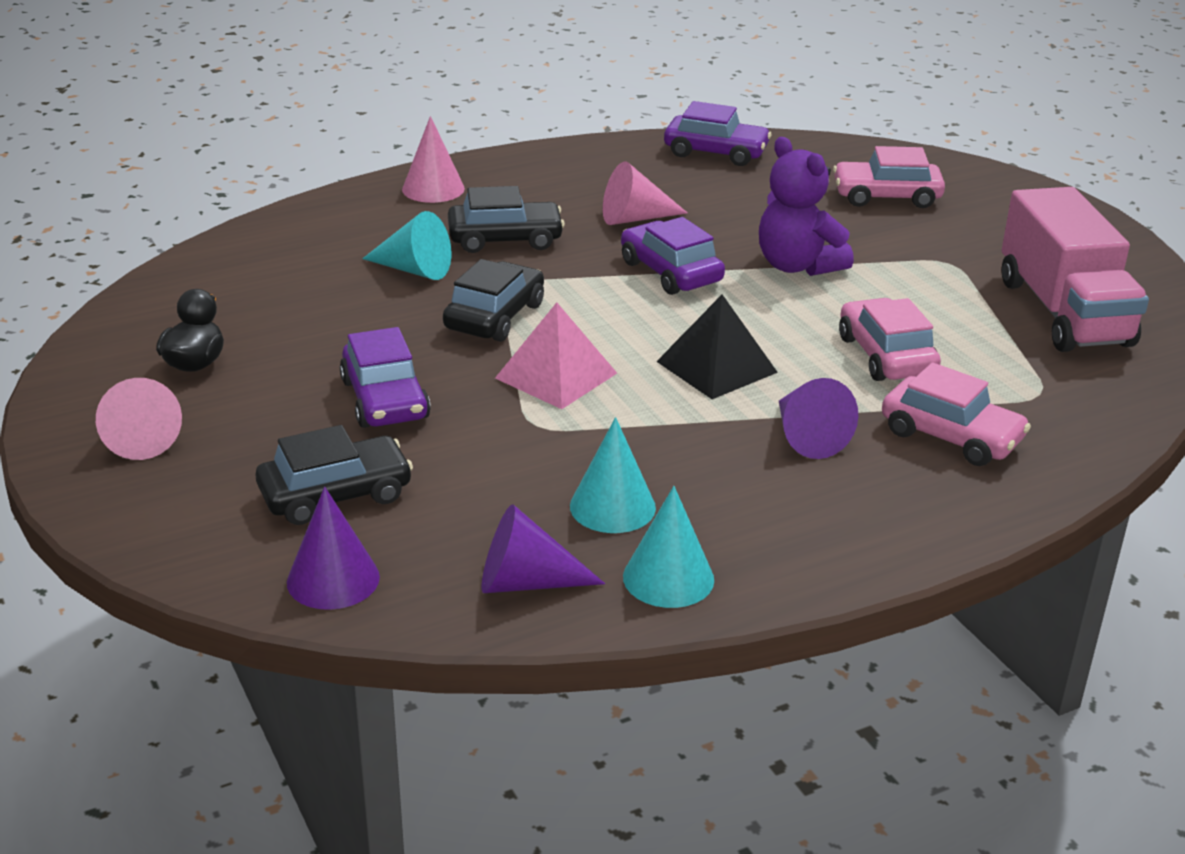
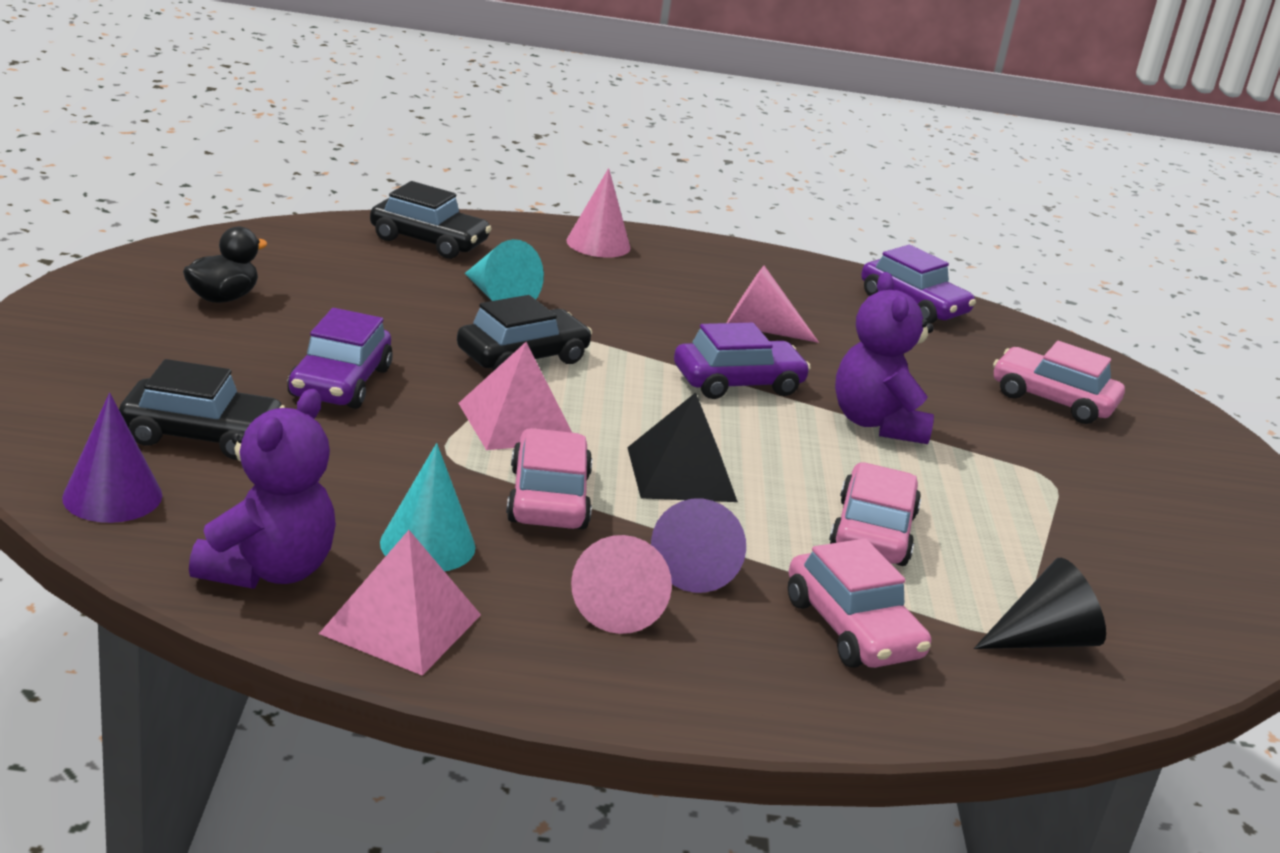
camera: 25 degrees right, 5 degrees down
pink cone [96,378,182,460] -> pink cone moved to [571,535,672,634]
black car [448,186,565,253] -> black car moved to [370,181,492,259]
purple cone [482,504,605,593] -> purple teddy bear [189,389,336,589]
purple car [621,217,725,295] -> purple car turned 75 degrees clockwise [674,323,811,399]
turquoise cone [623,486,714,608] -> pink pyramid [319,530,481,676]
pink truck [1002,187,1149,352] -> none
none -> pink car [506,428,592,529]
none -> black cone [974,558,1106,649]

